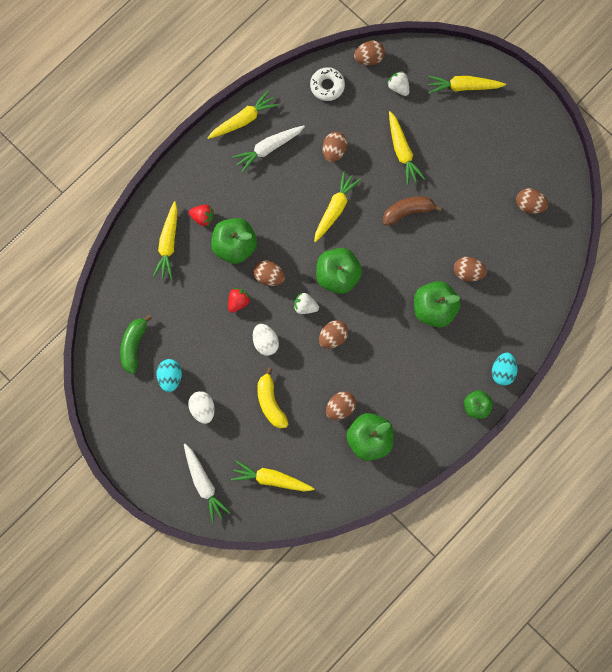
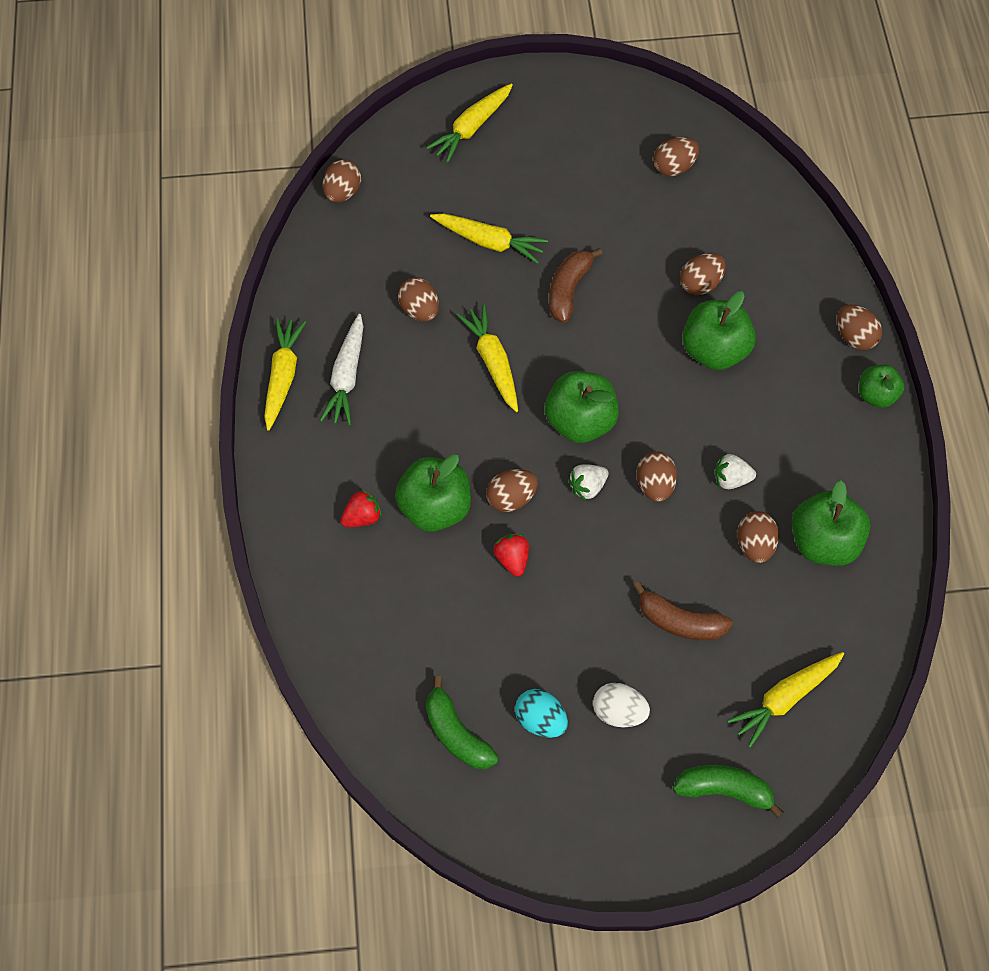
camera: 50 degrees left, 15 degrees down
yellow carrot [153,201,178,279] -> none
white carrot [184,444,231,523] -> green banana [673,765,783,818]
white egg [253,324,279,356] -> none
yellow banana [257,367,288,428] -> brown banana [633,582,733,641]
white donut [310,67,345,101] -> none
white strawberry [387,71,409,96] -> white strawberry moved to [715,454,756,489]
turquoise egg [492,353,517,386] -> brown egg [837,305,882,350]

